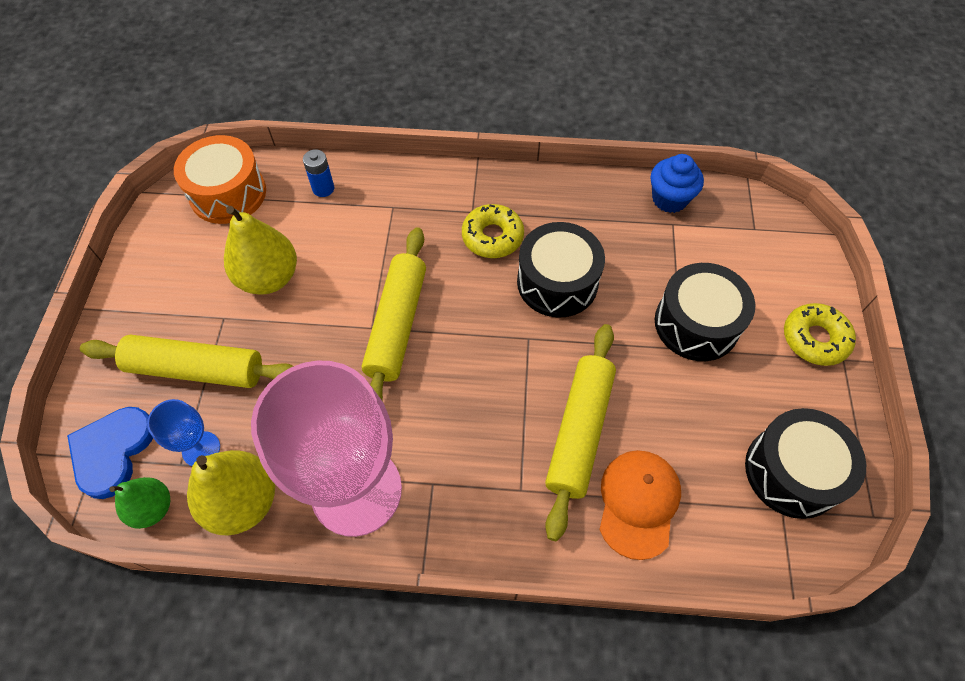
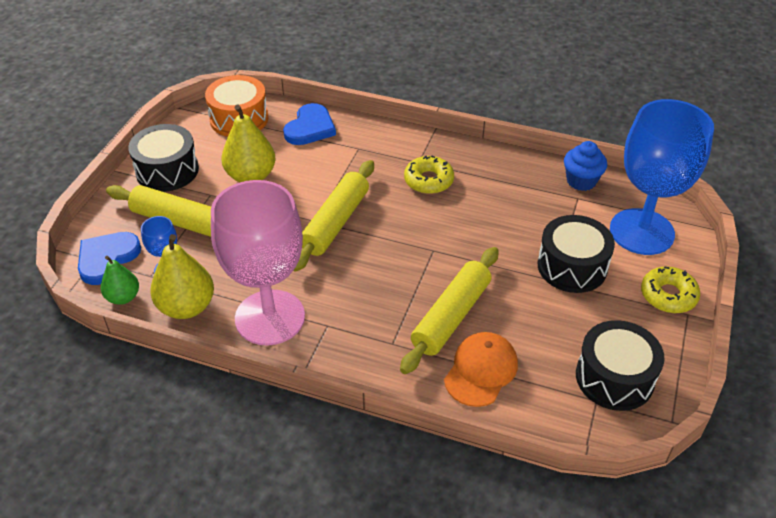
camera: 15 degrees right, 15 degrees down
blue battery [303,149,334,197] -> blue heart [283,103,336,145]
black drum [517,222,605,318] -> black drum moved to [128,124,199,192]
none -> blue goblet [610,99,714,255]

